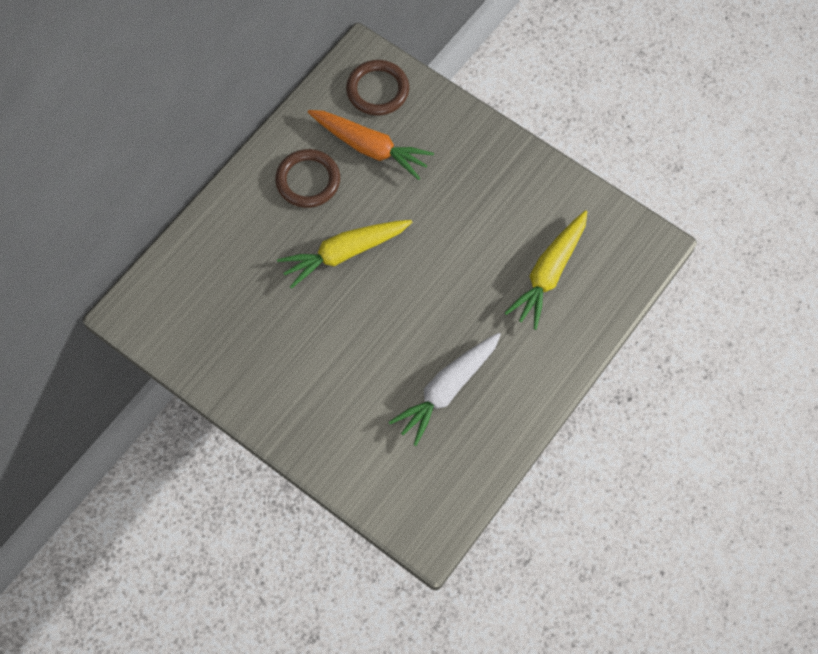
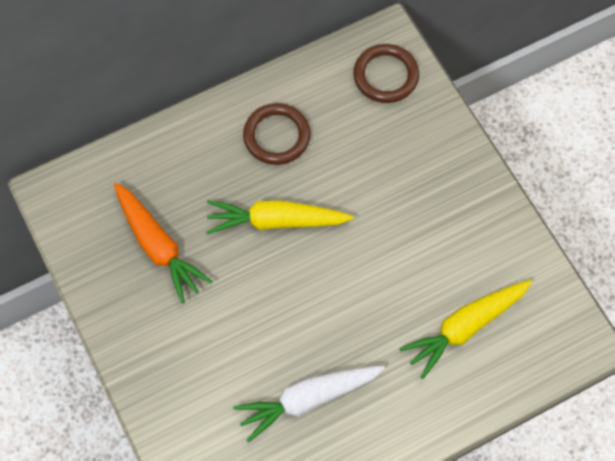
camera: 25 degrees right, 0 degrees up
orange carrot [308,110,434,180] -> orange carrot moved to [114,183,213,304]

